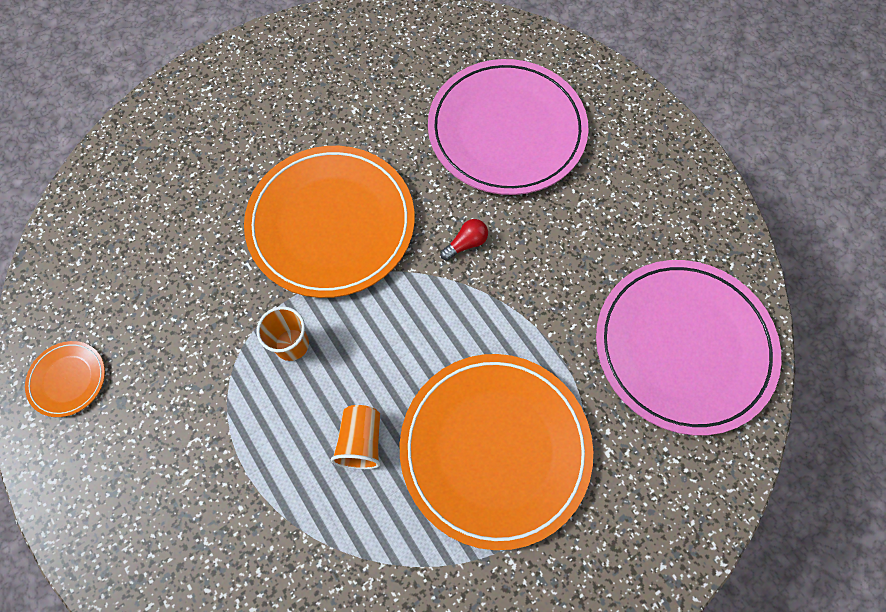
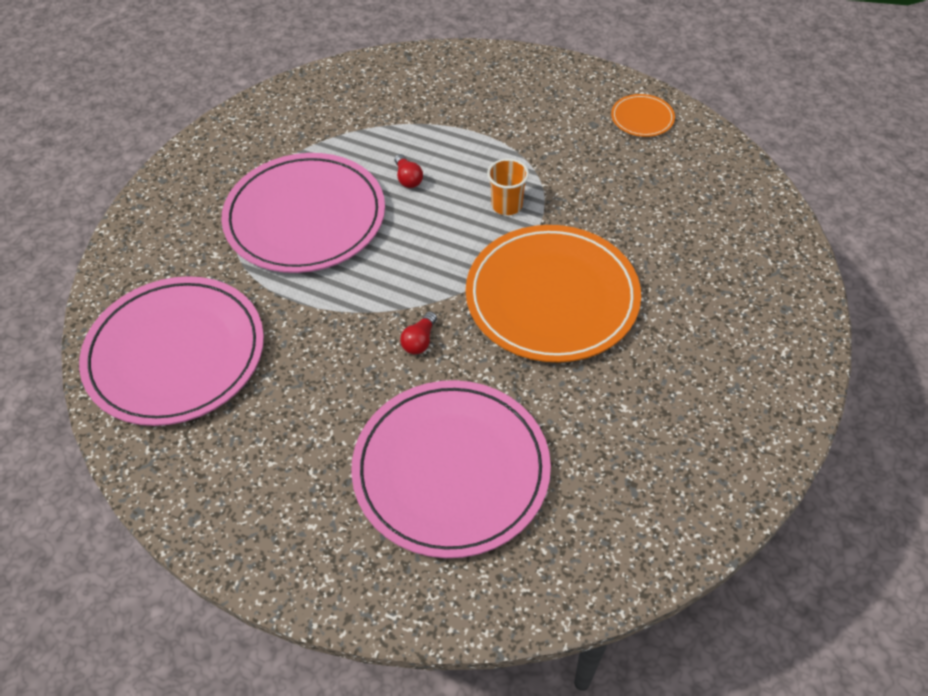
camera: 150 degrees right, 15 degrees down
orange cup [331,405,380,469] -> red light bulb [395,154,423,188]
orange plate [400,354,593,550] -> pink plate [221,153,385,273]

